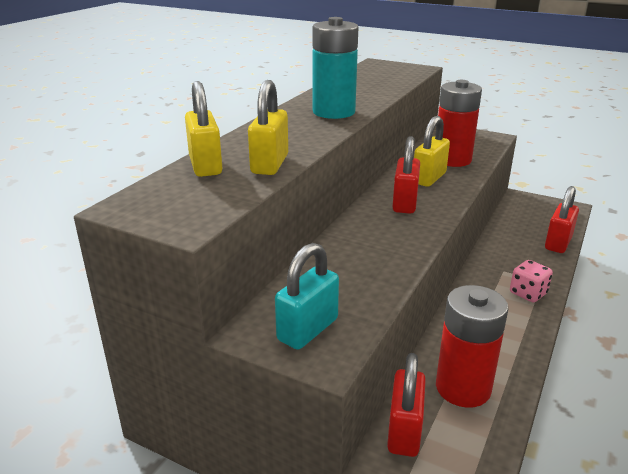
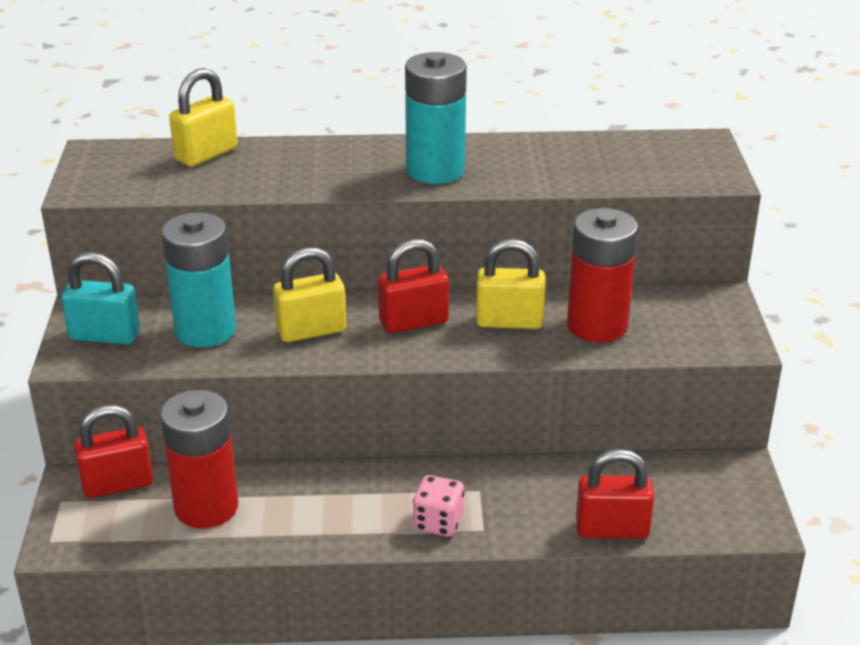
camera: 60 degrees right, 5 degrees up
yellow padlock [248,80,288,175] -> yellow padlock moved to [273,247,346,342]
none -> turquoise battery [161,212,236,347]

